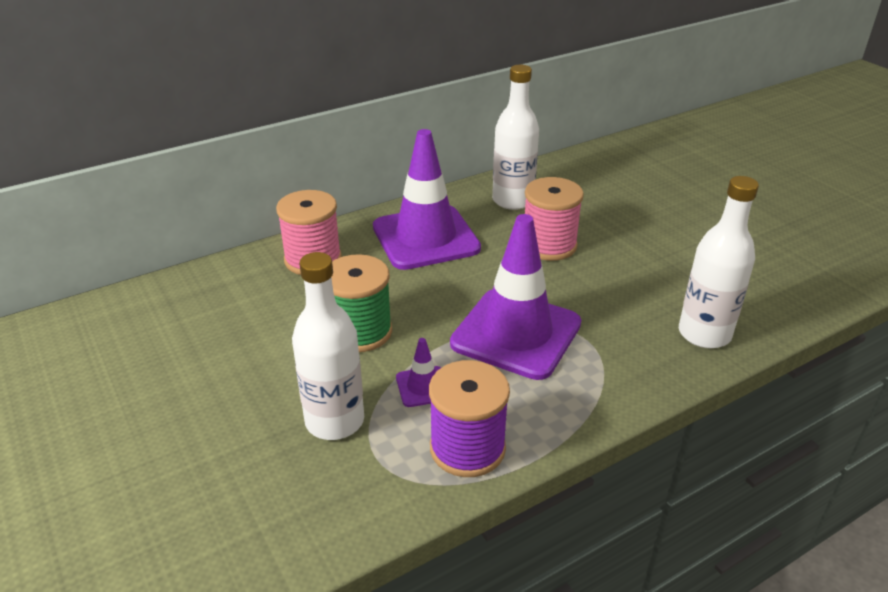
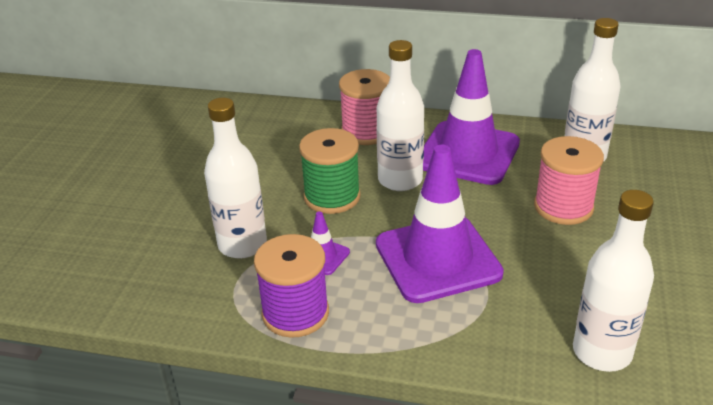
camera: 45 degrees right, 0 degrees up
none -> white bottle [377,40,424,191]

